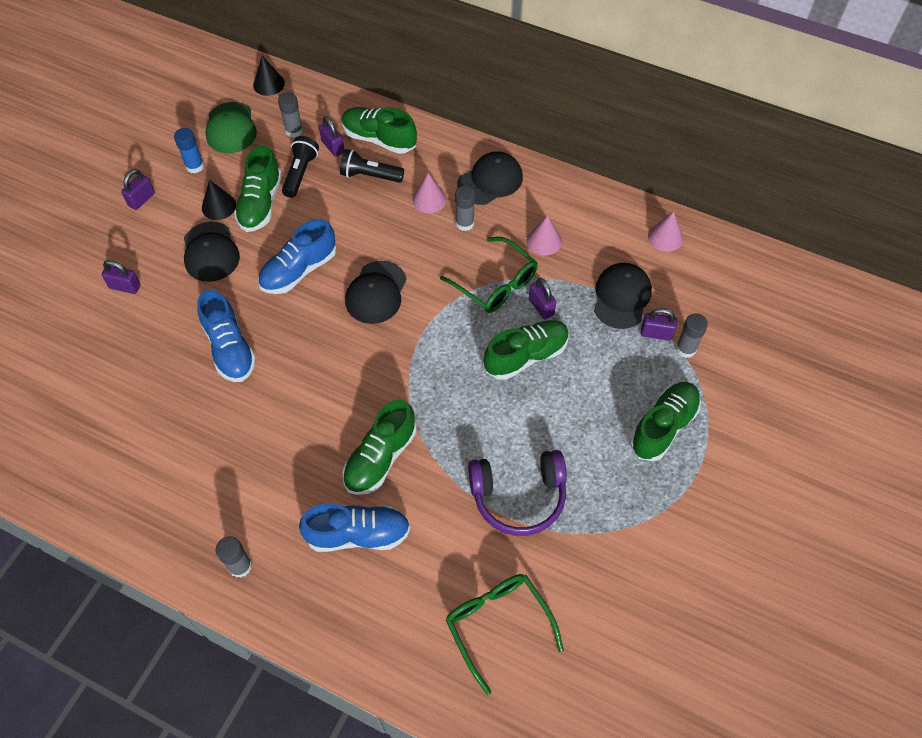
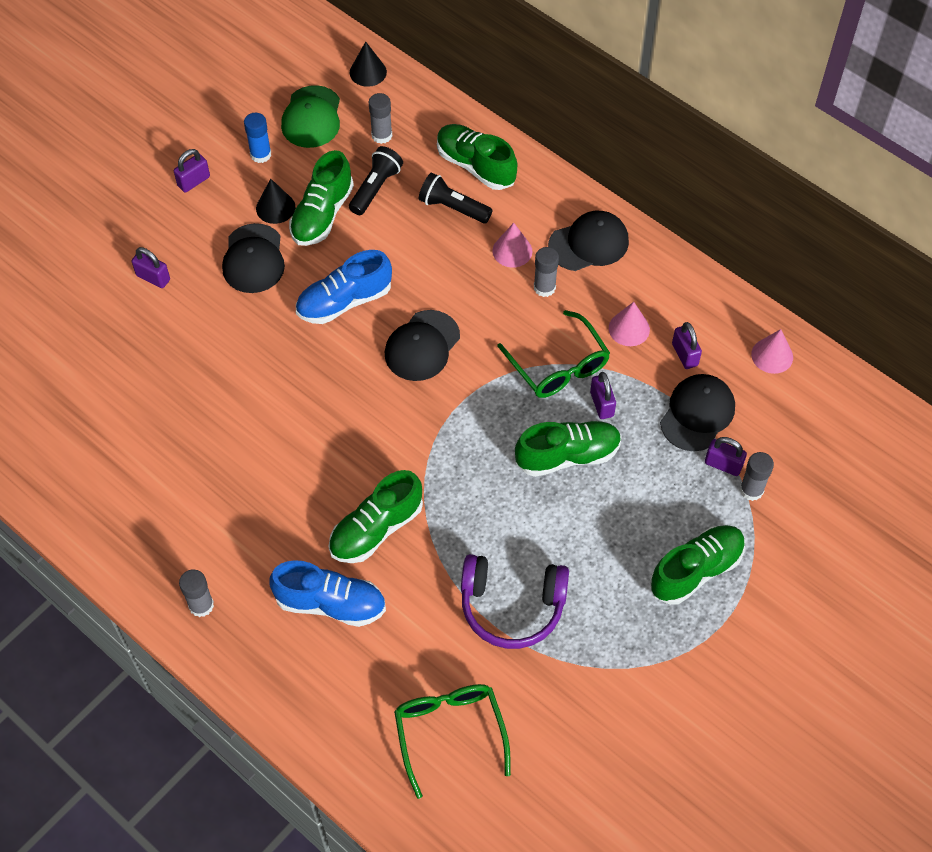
camera: 15 degrees right, 0 degrees up
blue shoe [197,289,256,382] -> none
purple padlock [319,116,344,157] -> purple padlock moved to [672,322,702,369]

